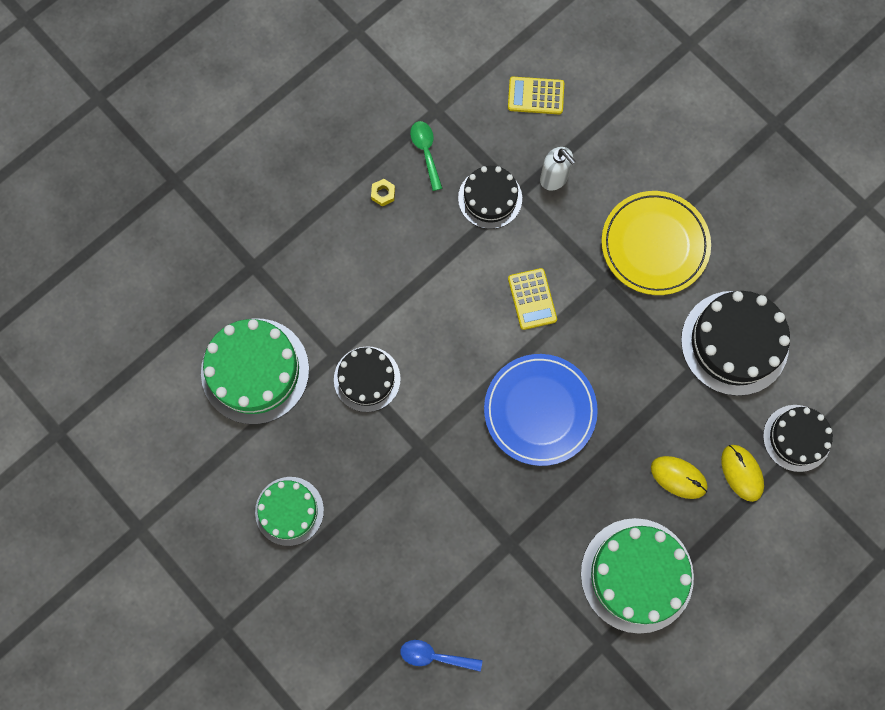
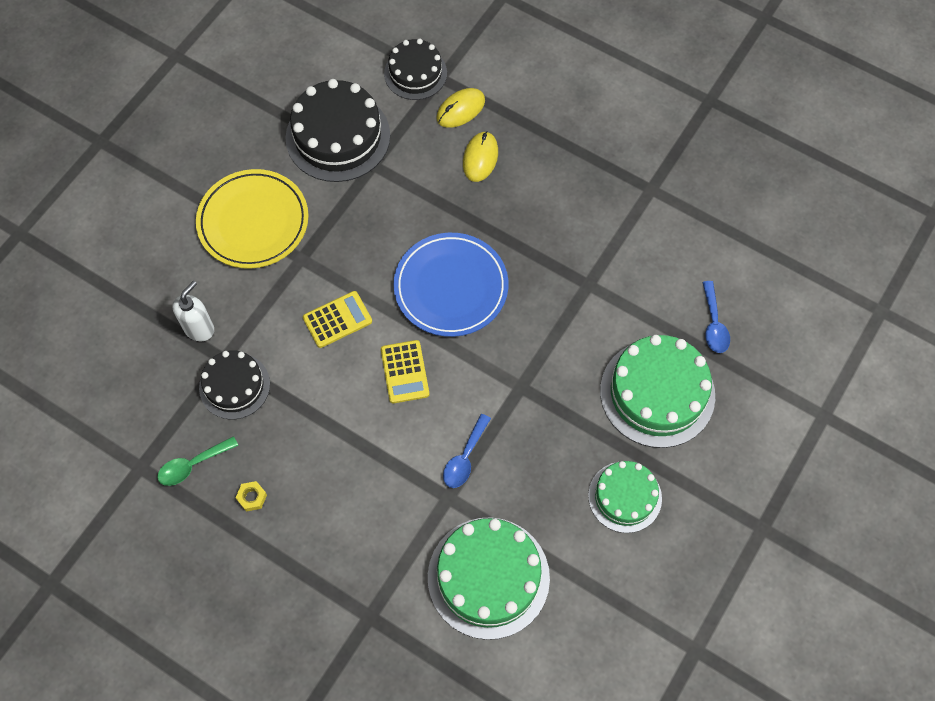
camera: 105 degrees left, 10 degrees down
black cake [334,346,401,412] -> blue spoon [443,414,491,488]
yellow calculator [508,77,564,114] -> yellow calculator moved to [381,340,429,403]
green cake [581,518,694,634] -> green cake moved to [600,335,715,448]

